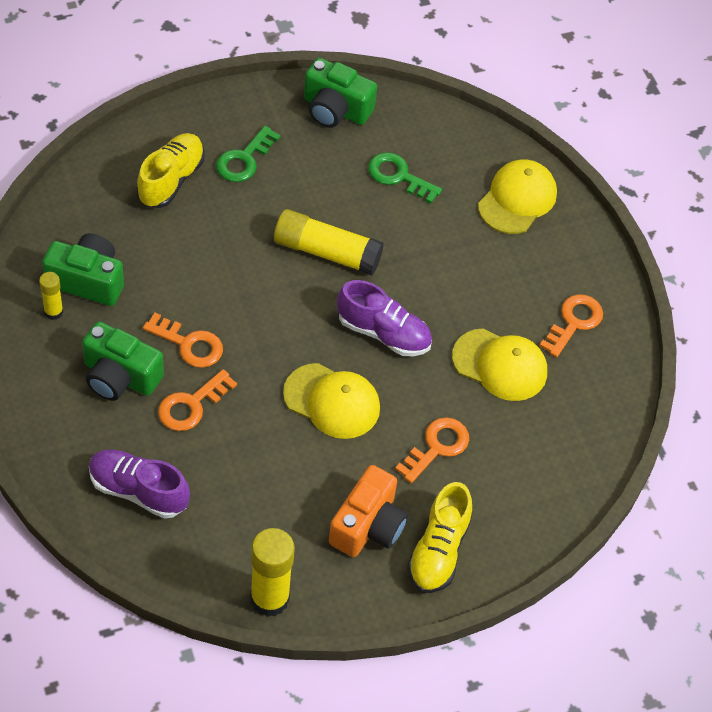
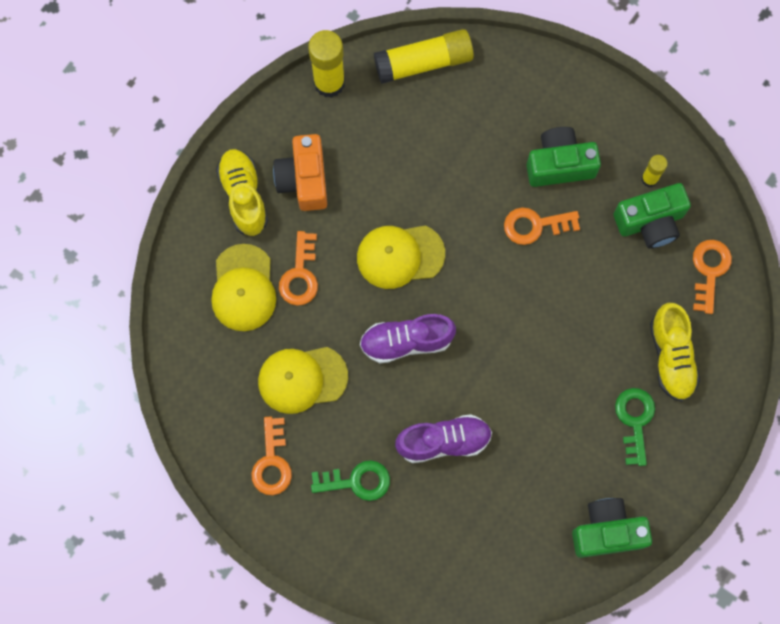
camera: 150 degrees right, 20 degrees up
purple shoe [89,449,190,518] -> purple shoe moved to [395,414,492,463]
orange key [158,369,237,431] -> orange key moved to [693,240,732,314]
yellow glue stick [274,209,384,275] -> yellow glue stick moved to [374,29,474,84]
green key [368,152,442,203] -> green key moved to [311,460,390,501]
yellow cap [478,160,557,234] -> yellow cap moved to [211,244,276,331]

